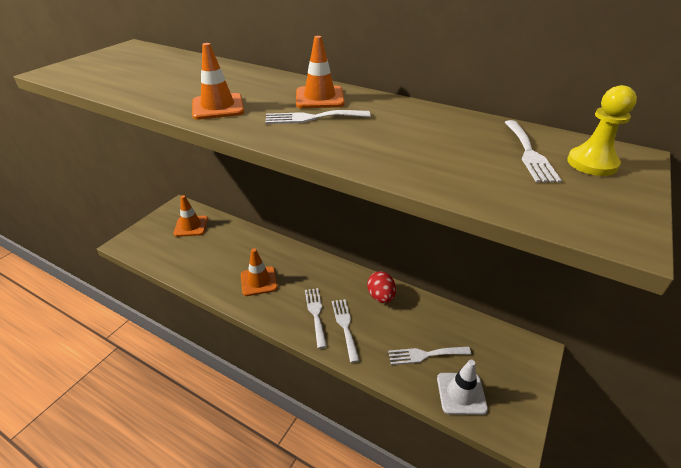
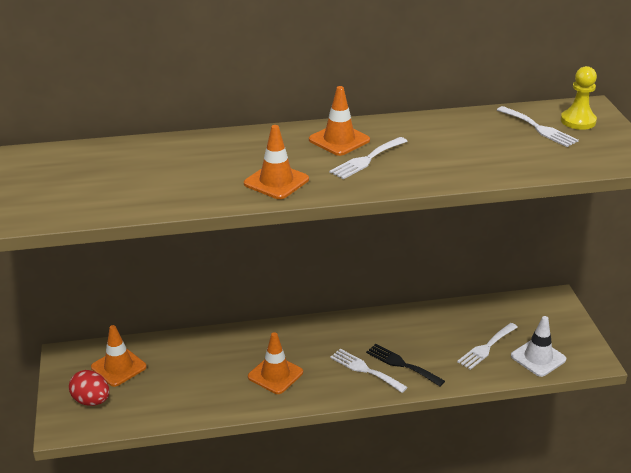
camera: 40 degrees left, 5 degrees down
white fork [332,299,360,363] -> black fork [366,344,445,386]
red egg [367,271,396,303] -> red egg moved to [69,370,109,406]

